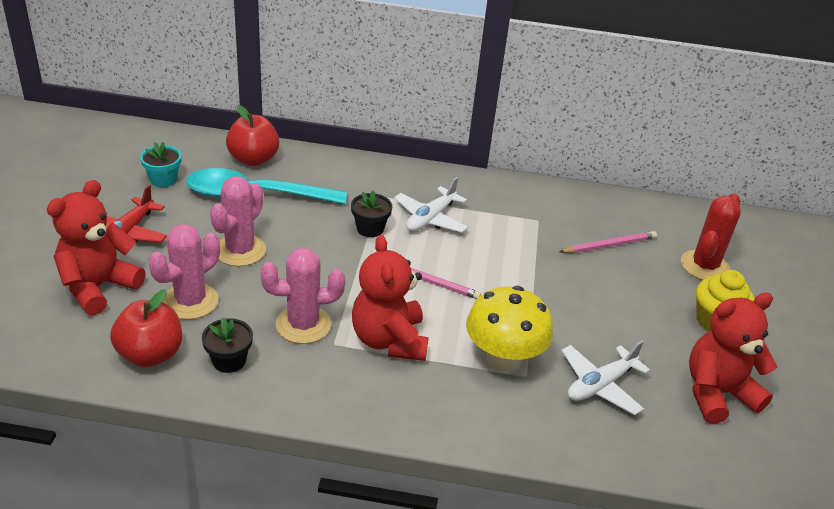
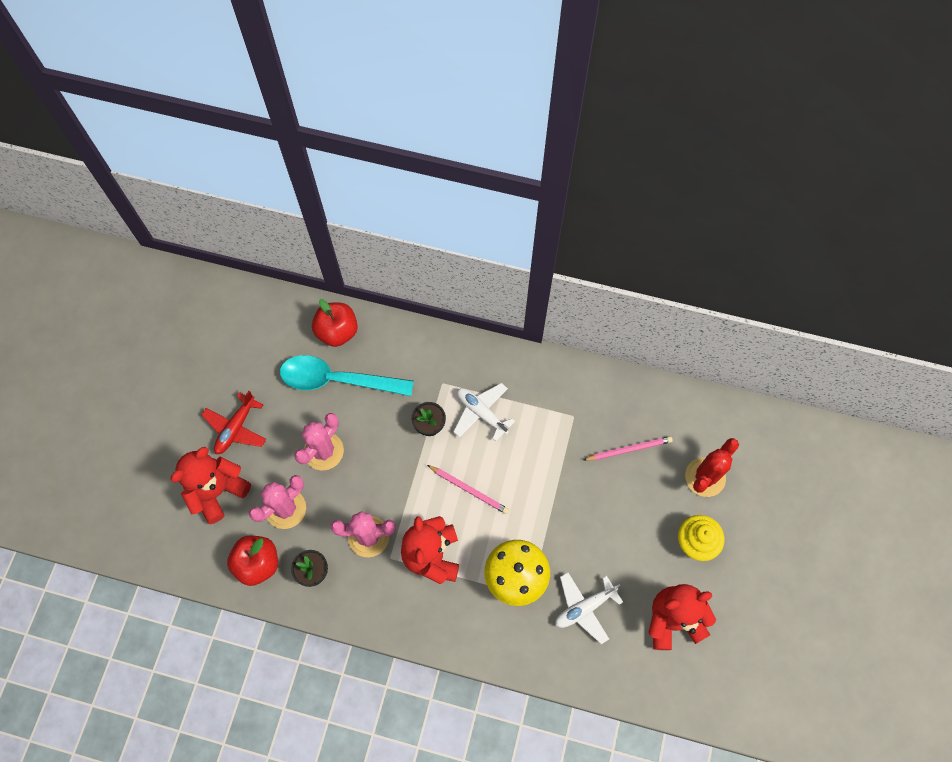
camera: 10 degrees right, 30 degrees up
turquoise flower pot [140,142,181,187] -> none
white plane [394,177,468,233] -> white plane turned 90 degrees clockwise [453,383,515,441]

